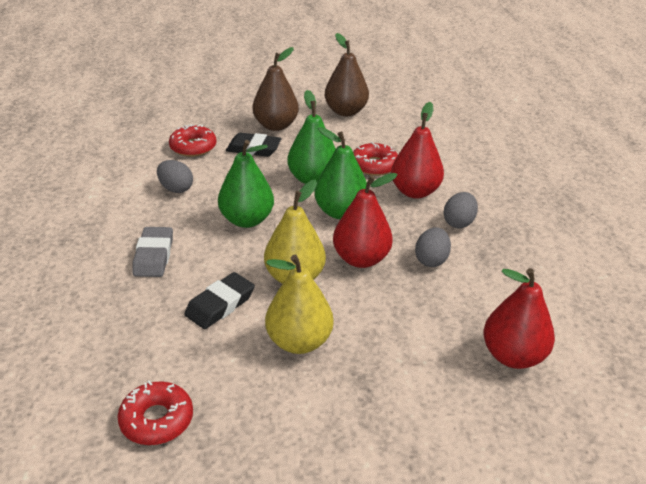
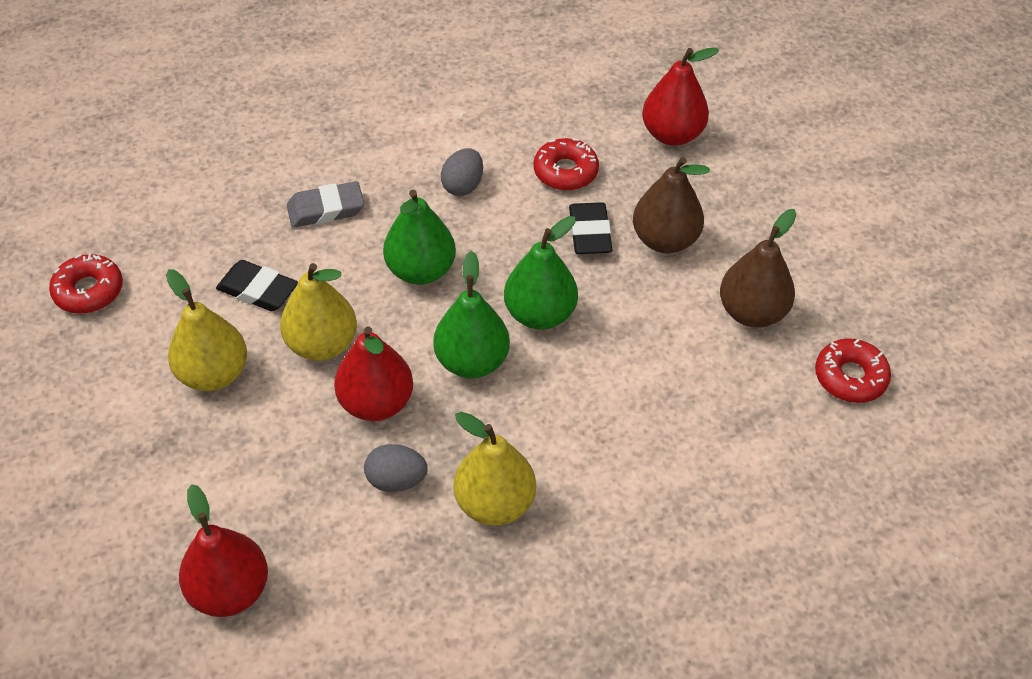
camera: 75 degrees right, 15 degrees up
red donut [353,142,398,176] -> red donut moved to [815,338,891,403]
red pear [391,102,444,198] -> red pear moved to [642,48,719,146]
grey egg [443,192,478,228] -> yellow pear [453,412,536,525]

